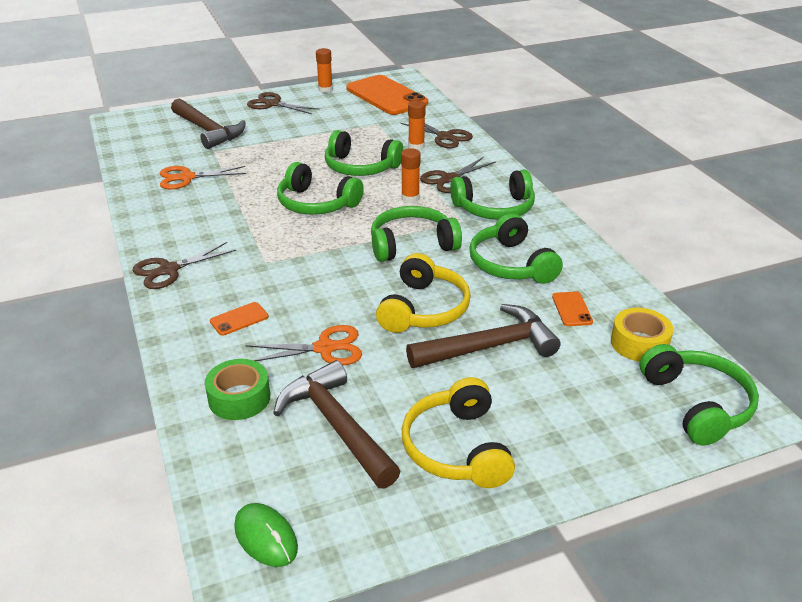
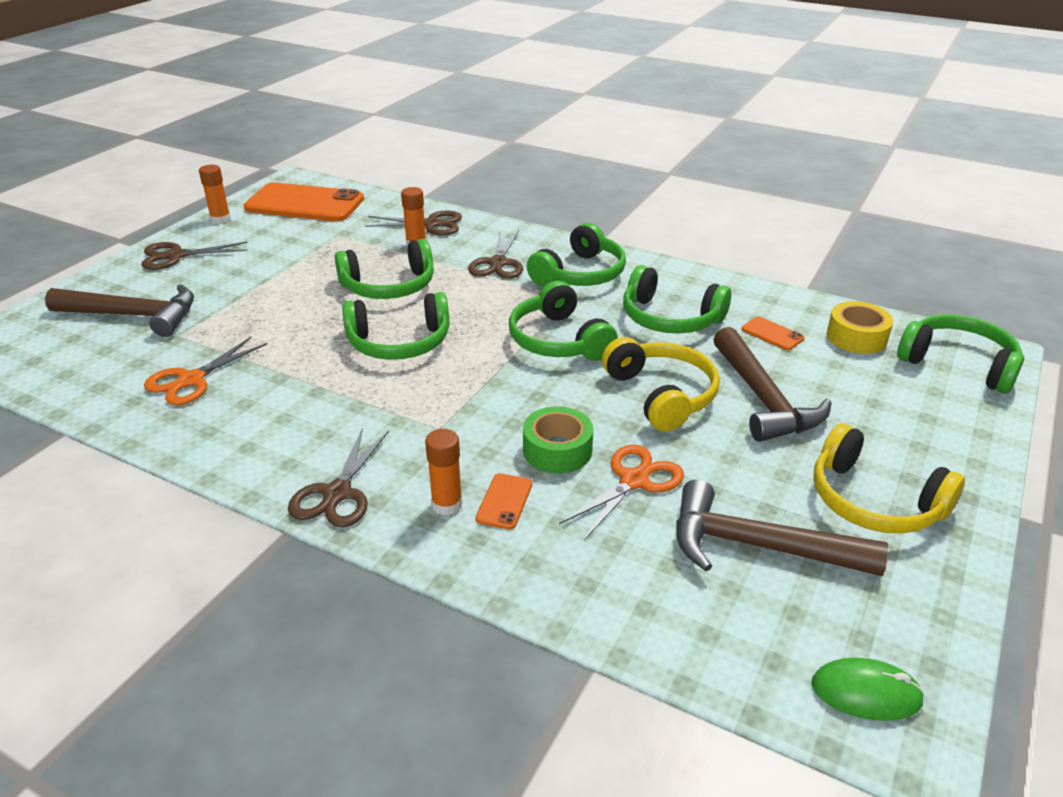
camera: 40 degrees left, 0 degrees up
green tape [205,359,270,420] -> green tape moved to [523,406,593,473]
green headphones [371,206,462,262] -> green headphones turned 60 degrees counterclockwise [509,281,618,361]
orange glue stick [401,148,421,203] -> orange glue stick moved to [425,429,462,516]
brown hammer [406,304,561,368] -> brown hammer turned 135 degrees clockwise [713,327,832,442]

